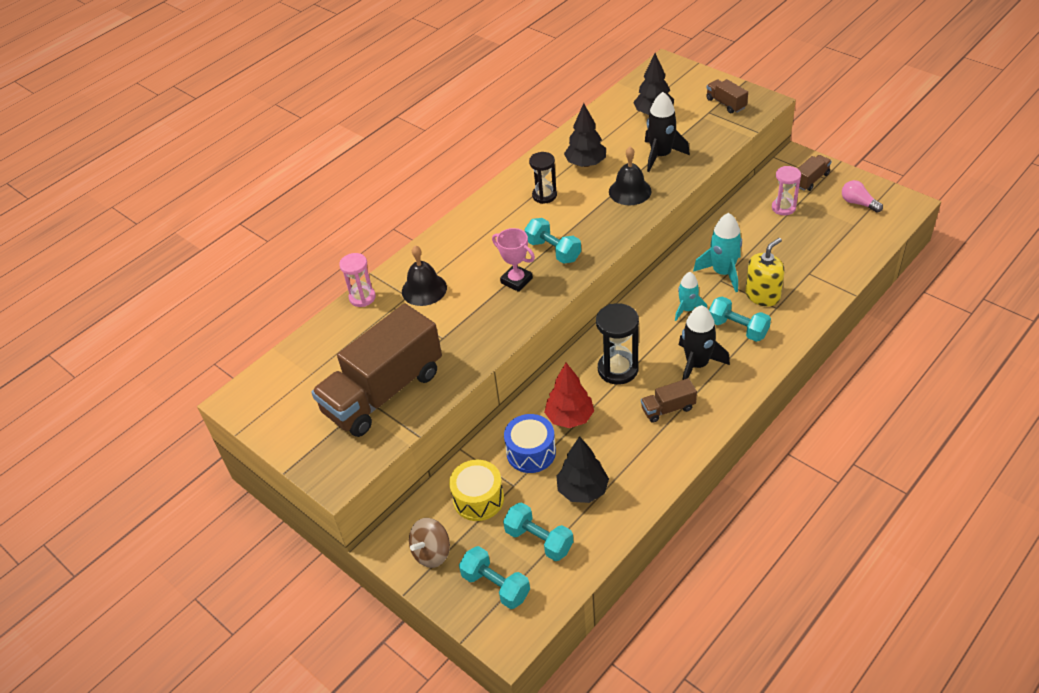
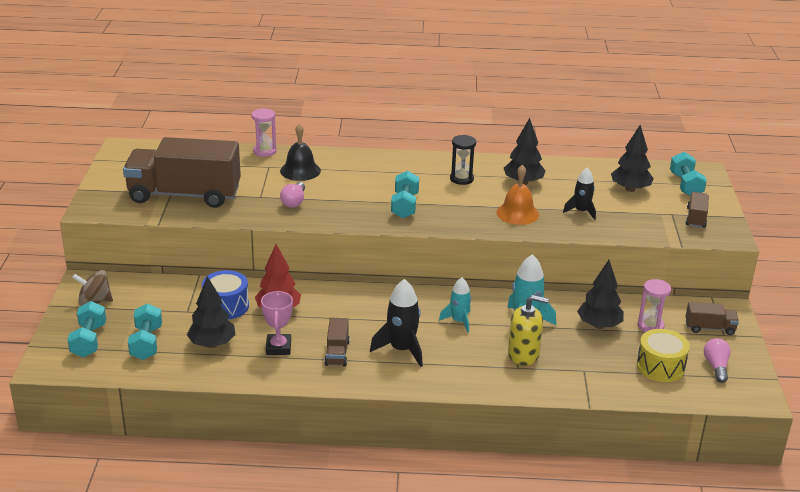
camera: 45 degrees right, 15 degrees down
yellow drum [449,460,504,521] -> yellow drum moved to [637,329,690,382]
pink trophy [492,228,535,292] -> pink trophy moved to [261,291,293,355]
black hourglass [596,303,639,384] -> none
black bell [609,147,652,205] -> orange bell [496,165,539,225]
brown truck [641,378,697,423] -> brown truck turned 120 degrees counterclockwise [324,318,350,367]
black rocket [645,92,690,172] -> black rocket [563,168,596,220], size x0.65
turquoise dumbbell [709,296,771,342] -> turquoise dumbbell moved to [670,152,707,196]
none -> pink light bulb [280,182,305,208]
none -> black tree [577,260,624,329]

